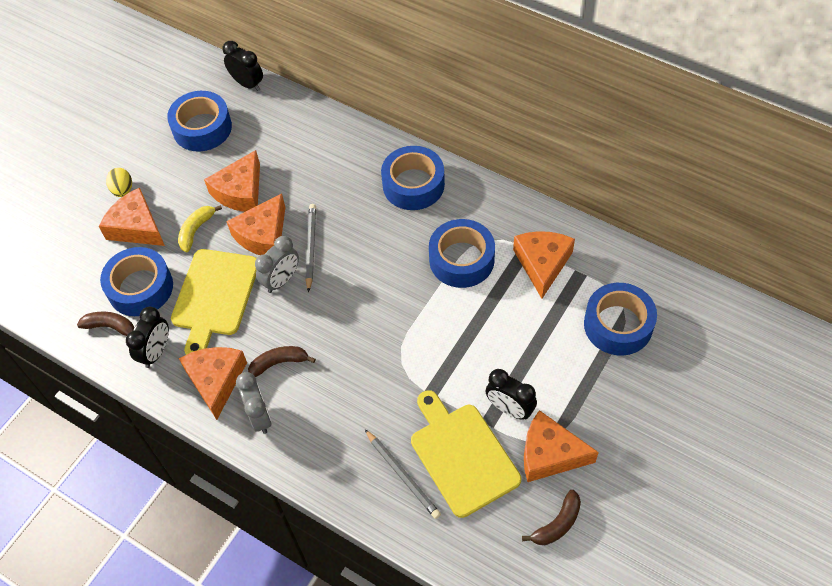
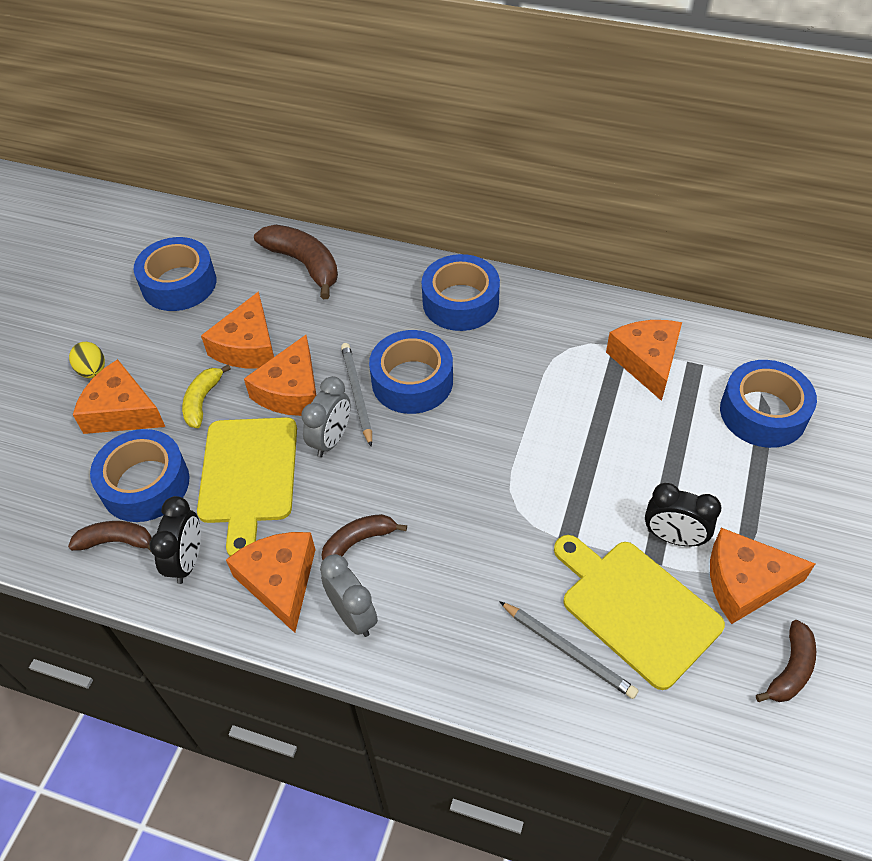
camera: 15 degrees left, 5 degrees down
black clock [223,41,263,91] -> none
blue tape [429,219,495,288] -> blue tape moved to [369,330,453,414]
none -> brown banana [254,225,338,299]

